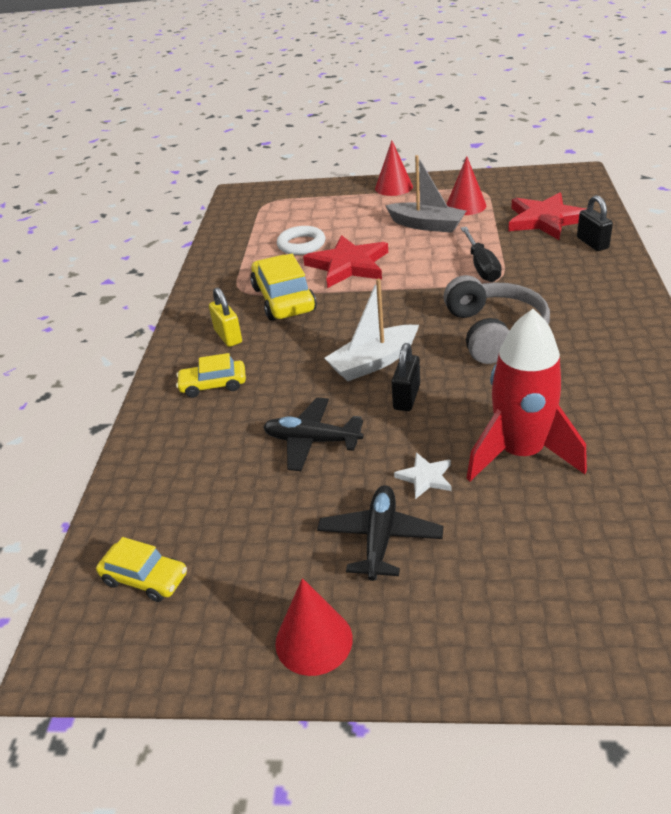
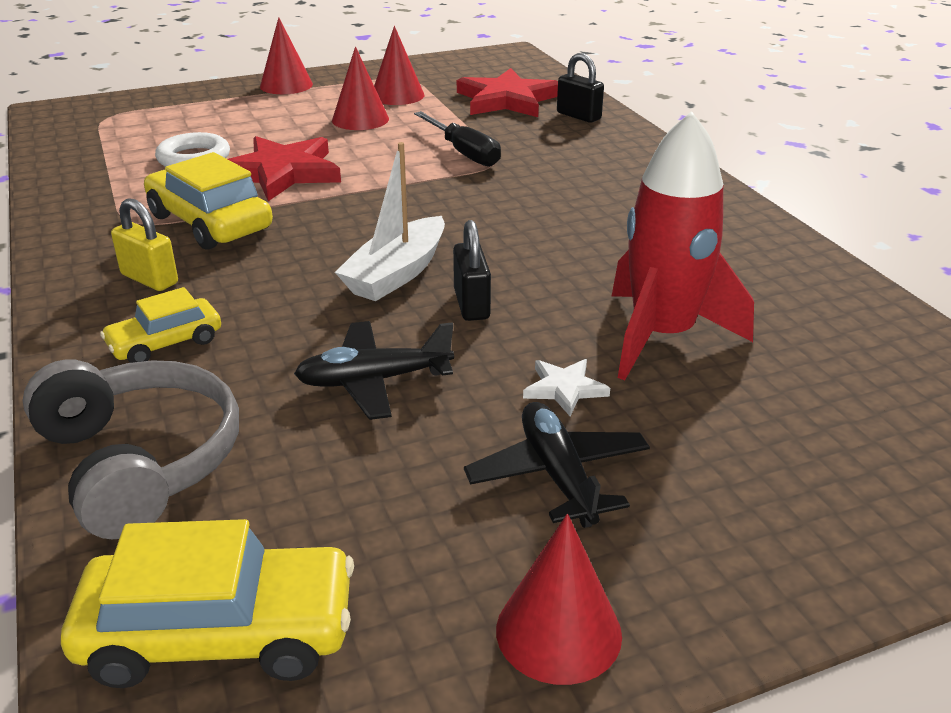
camera: 30 degrees left, 5 degrees down
yellow car [96,537,187,602] -> yellow car [61,519,354,688], size x1.69
grey boat [385,155,466,233] -> red cone [332,46,389,130]
grey headphones [443,275,550,364] -> grey headphones moved to [23,359,239,540]

